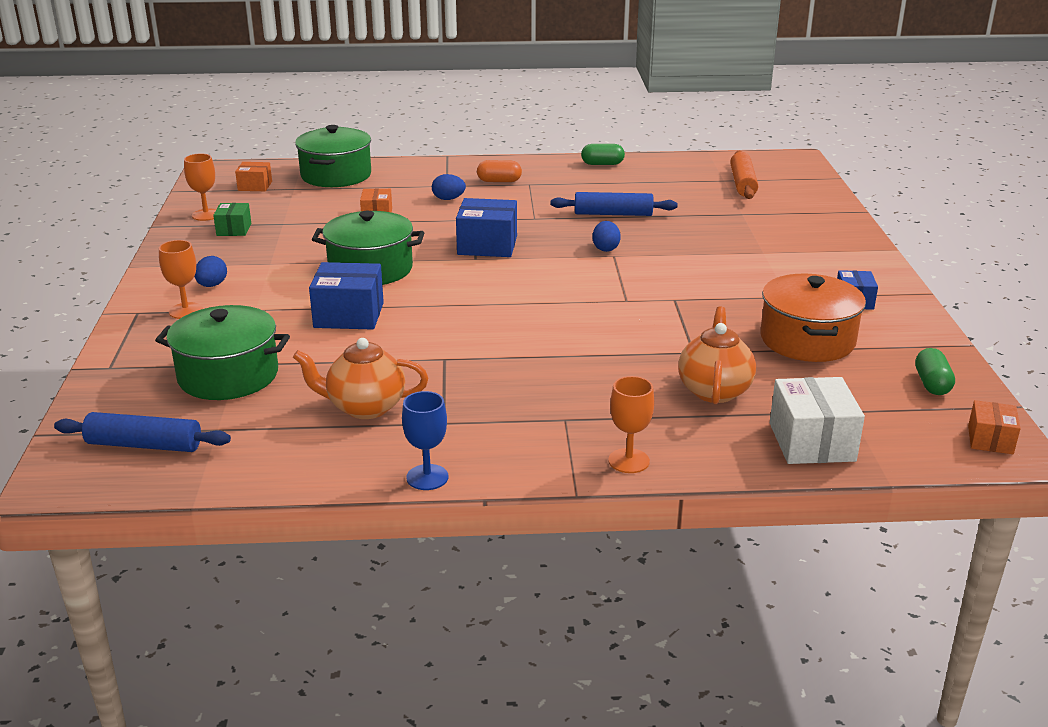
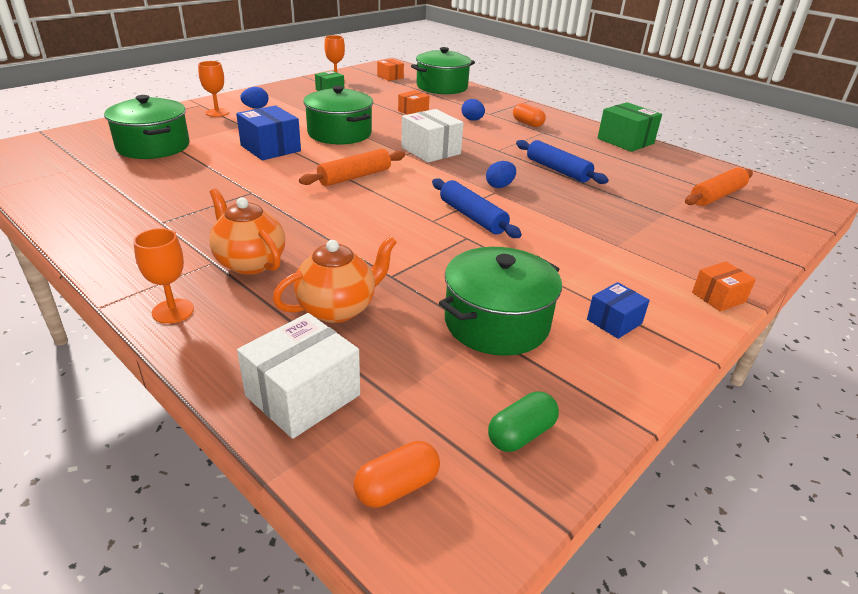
camera: 45 degrees right, 5 degrees up
blue rolling pin [54,412,231,452] -> blue rolling pin moved to [432,179,522,238]
orange teapot [293,338,428,419] -> orange teapot moved to [209,188,285,275]
blue goblet [402,391,449,490] -> none
blue box [456,198,517,257] -> white box [401,109,464,163]
green capsule [581,144,625,165] -> green box [597,102,662,152]
orange pot [760,274,866,362] -> green pot [439,247,562,356]
orange box [968,400,1021,454] -> orange box moved to [692,262,756,312]
none -> orange rolling pin [299,149,405,186]
none -> orange capsule [354,441,440,508]

